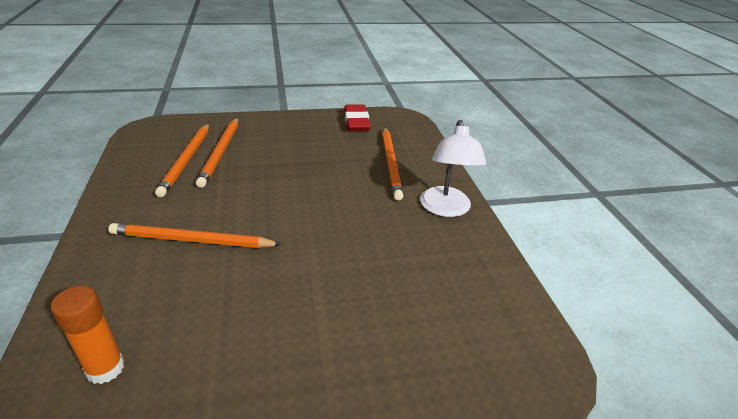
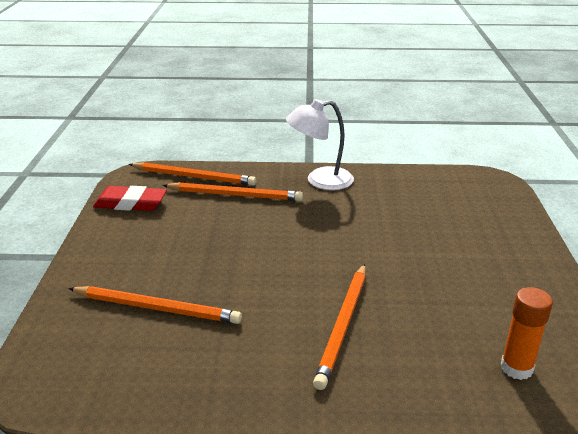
camera: 75 degrees left, 5 degrees down
orange pencil [155,124,209,197] -> orange pencil moved to [129,162,256,186]
white lamp [420,120,487,217] -> white lamp turned 150 degrees clockwise [286,99,354,190]

